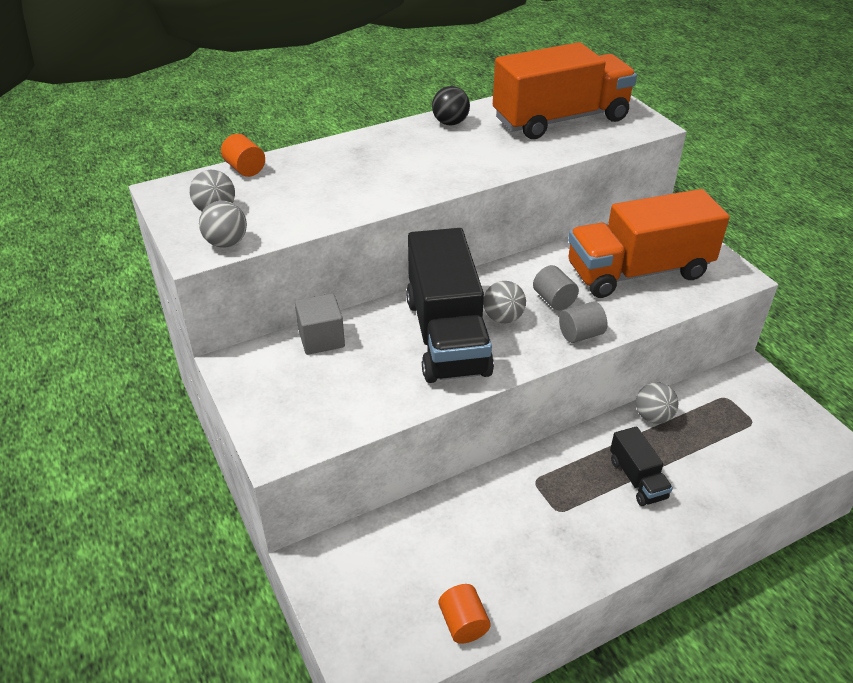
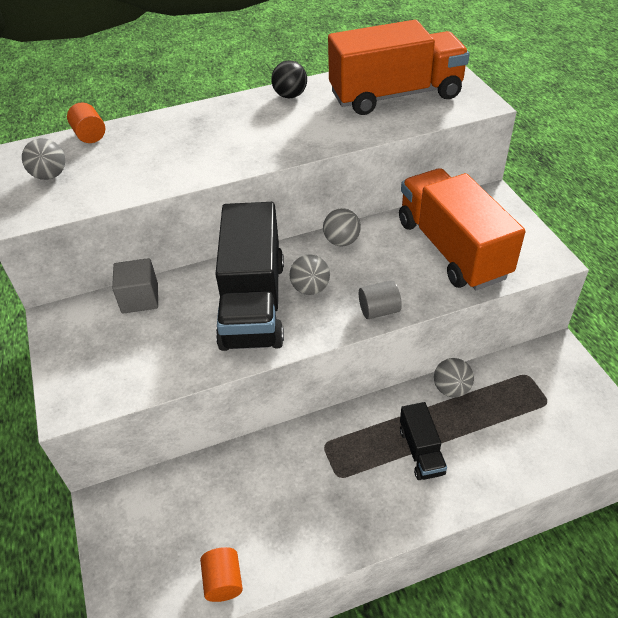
camera: 10 degrees right, 5 degrees up
grey ball [199,201,247,248] -> grey ball moved to [323,208,361,246]
grey cylinder [533,265,579,310] -> none
orange truck [568,189,730,298] -> orange truck turned 75 degrees clockwise [399,168,525,290]

